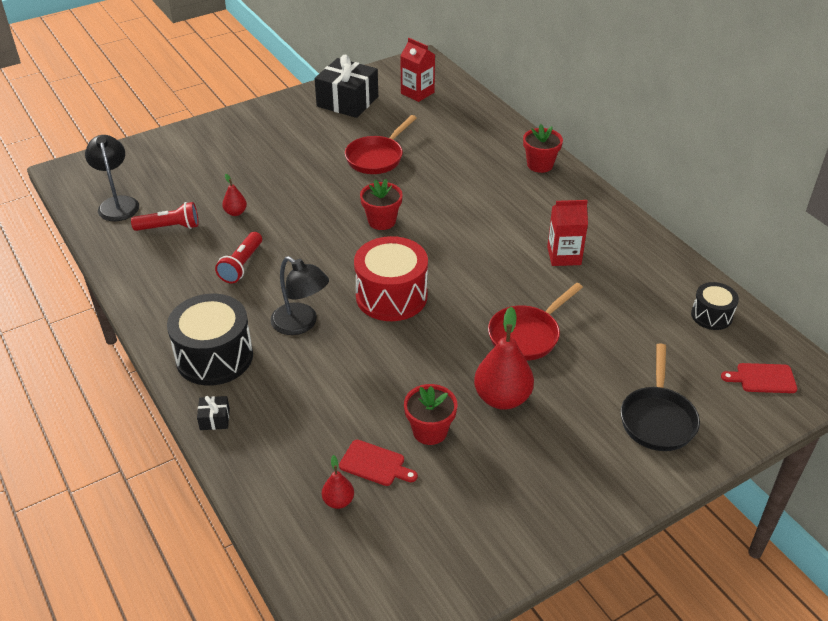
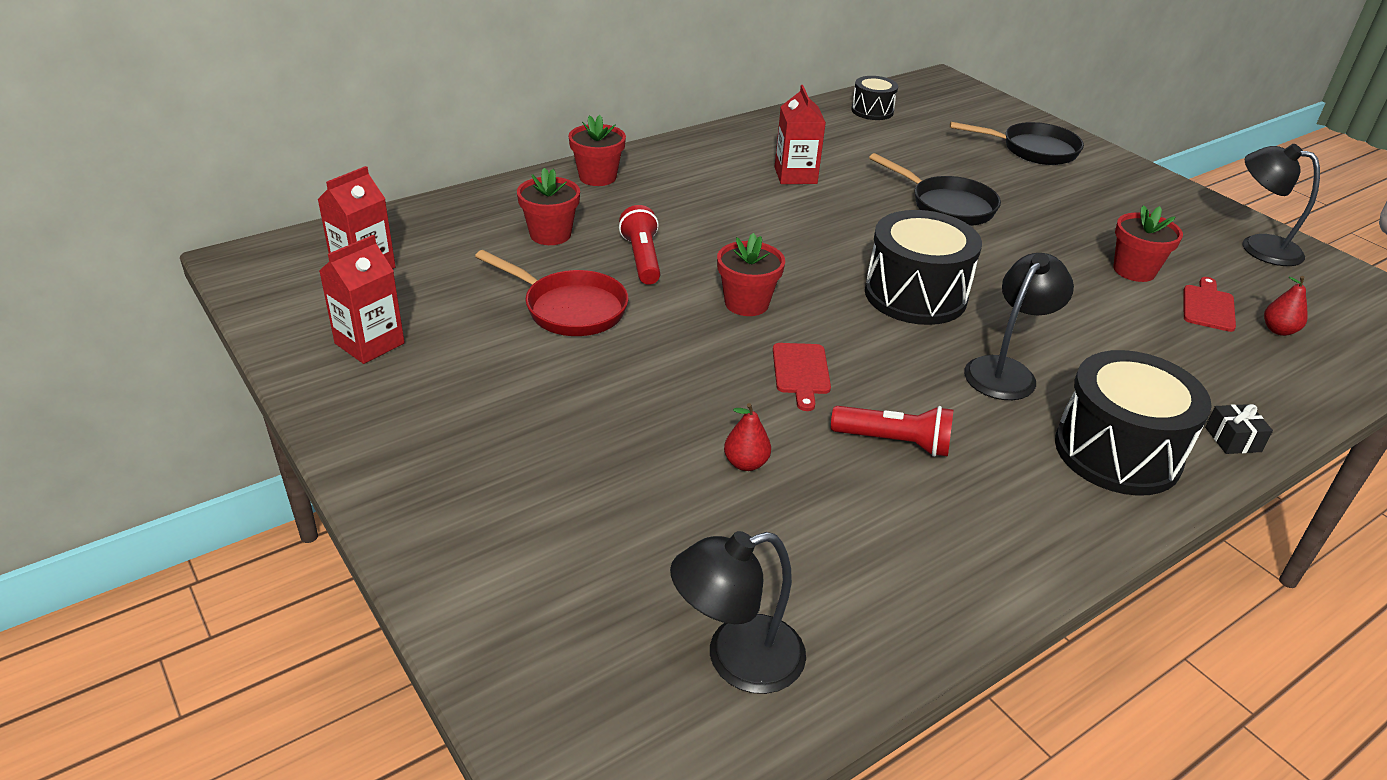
camera: 95 degrees left, 5 degrees down
red flashlight [131,202,199,231] -> red flashlight moved to [619,205,660,285]
black gift [314,55,378,118] -> red carton [319,235,405,364]
red drum [354,236,428,321] -> black drum [865,210,982,325]
red pear [474,307,534,410] -> none
red pan [488,283,583,361] -> black pan [869,153,1001,226]
red cutting board [721,363,797,393] -> red cutting board moved to [773,343,831,411]
none -> red flower pot [517,168,580,245]
none -> black lamp [1243,144,1320,266]

